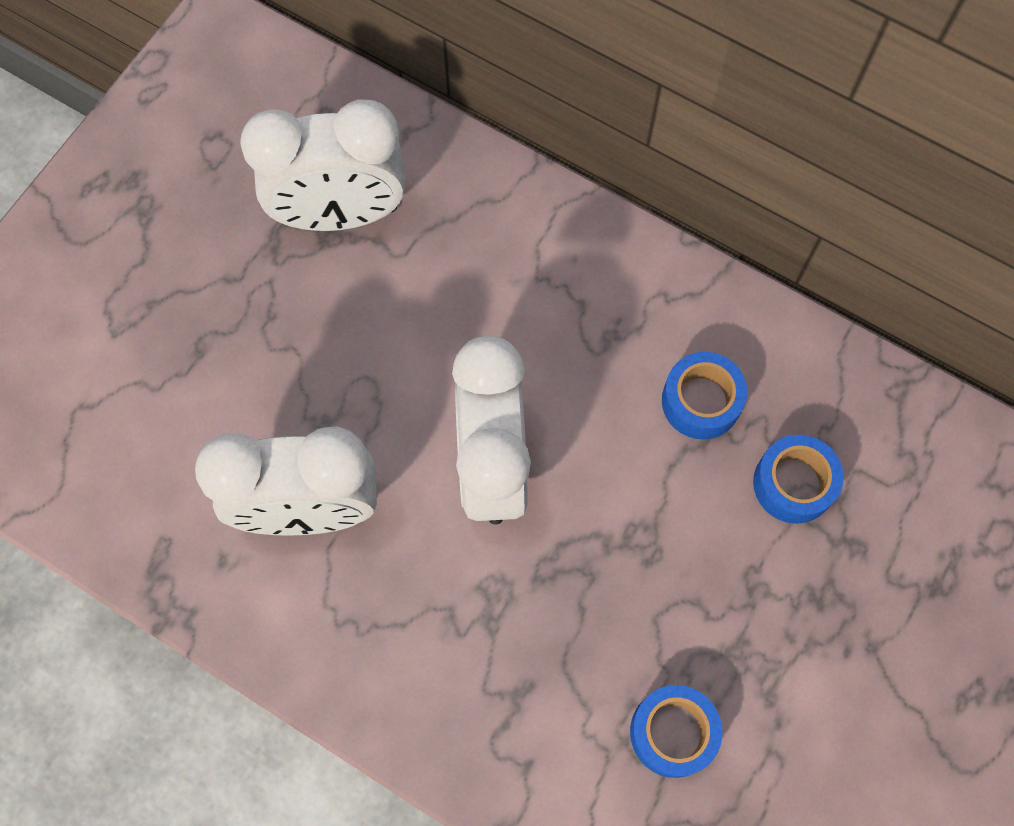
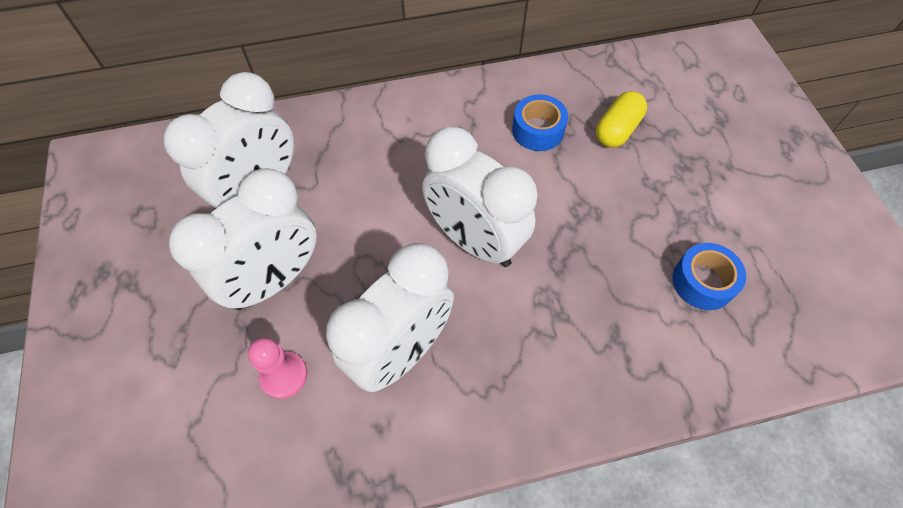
camera: 45 degrees left, 10 degrees down
blue tape [753,435,844,524] -> yellow capsule [596,91,647,148]
none -> white clock [168,168,317,310]
none -> pink pawn [248,338,307,399]

